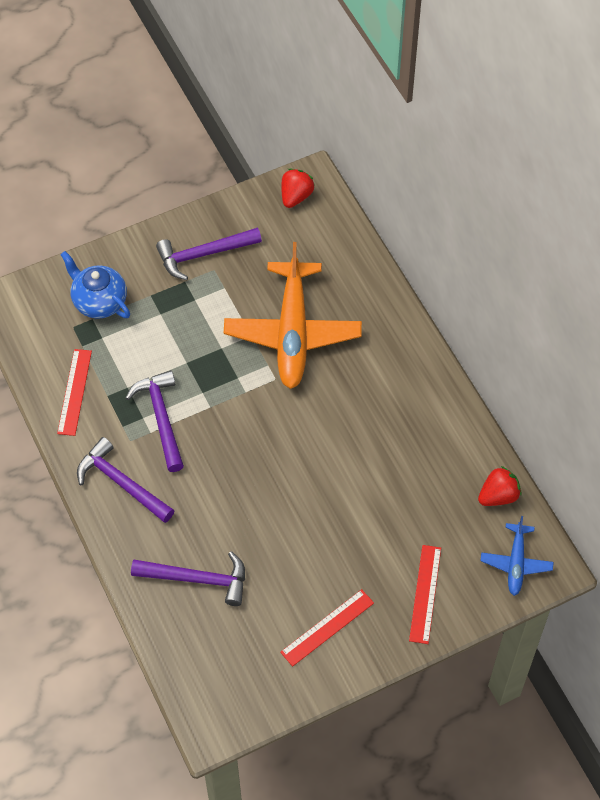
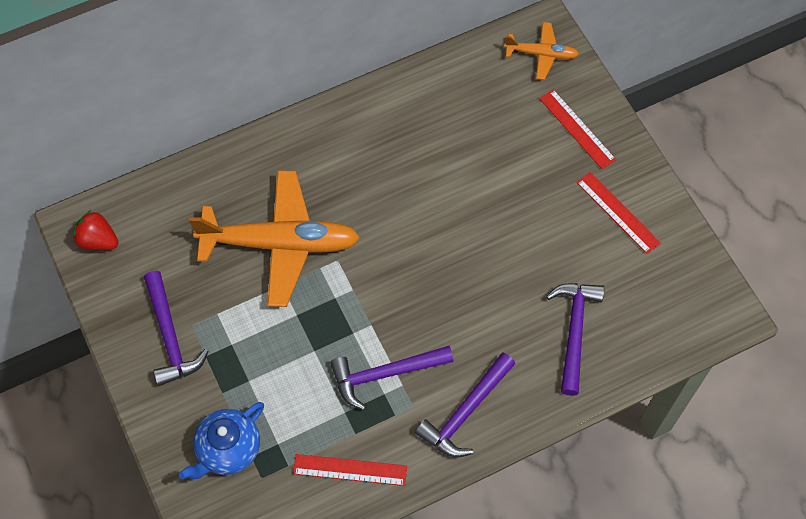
camera: 90 degrees left, 5 degrees up
red ruler [409,545,441,644] -> red ruler turned 45 degrees clockwise [539,89,616,169]
red strawberry [478,466,521,506] -> none
blue plane [481,516,554,596] -> orange plane [504,22,579,80]

